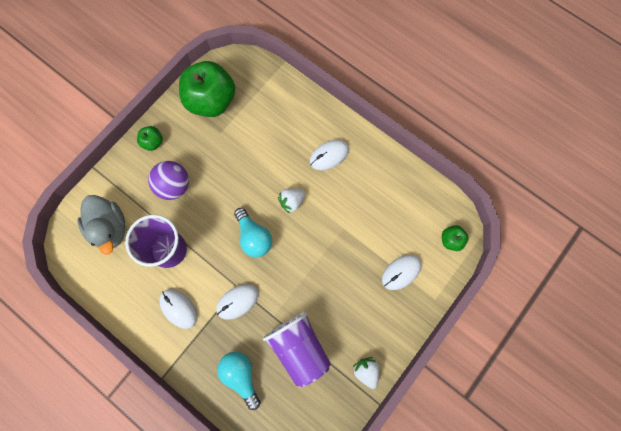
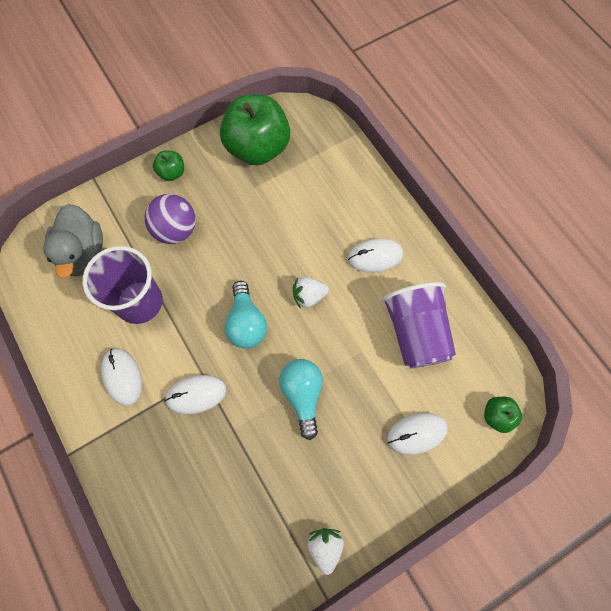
camera: 20 degrees right, 5 degrees down
turquoise light bulb [217,352,261,410] -> turquoise light bulb moved to [279,359,323,440]
purple cup [263,311,331,387] -> purple cup moved to [382,282,456,368]

